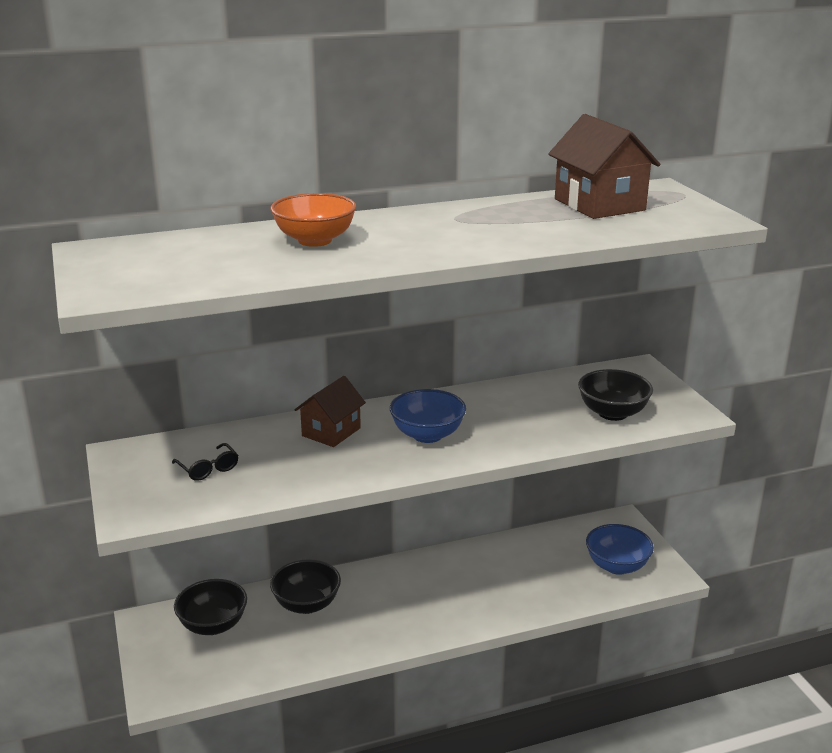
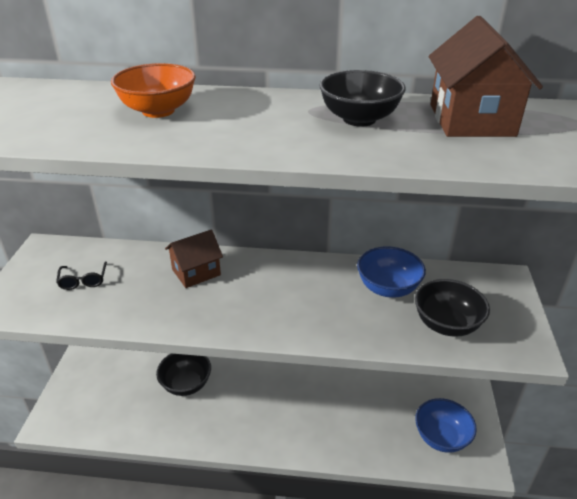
camera: 25 degrees right, 10 degrees up
black bowl [174,579,247,635] -> black bowl moved to [319,70,406,127]
blue bowl [390,389,466,443] -> blue bowl moved to [357,246,426,298]

